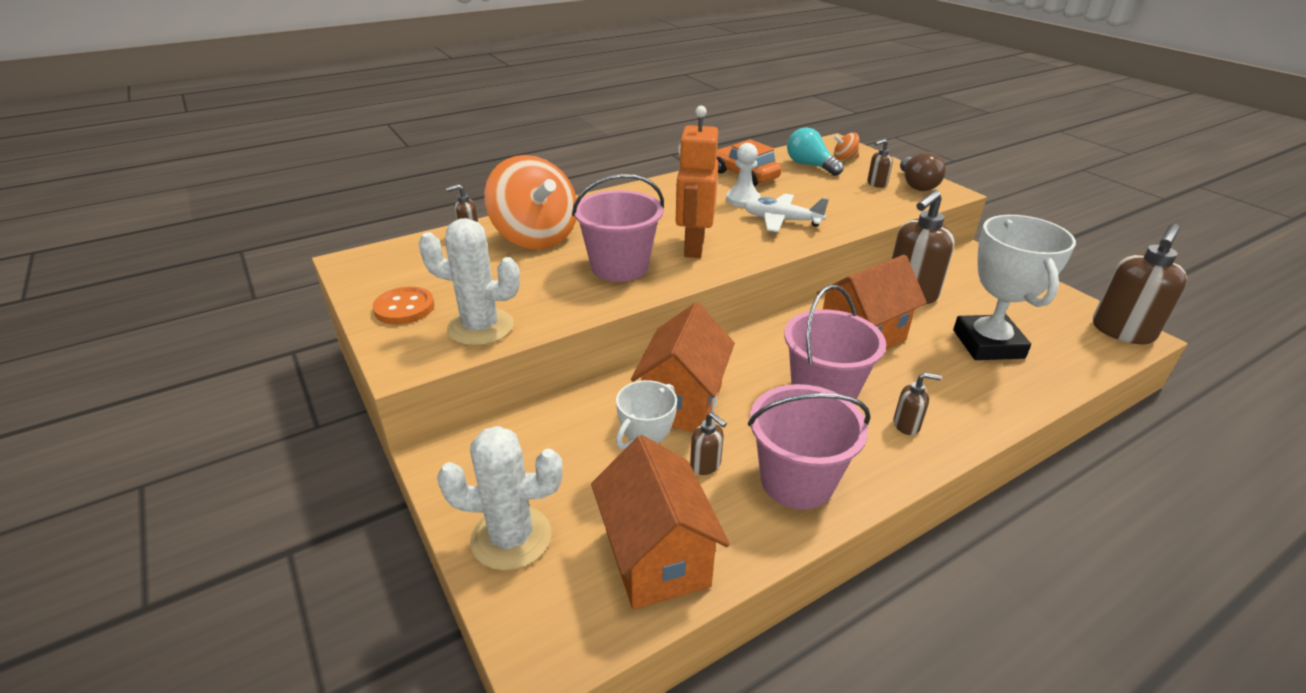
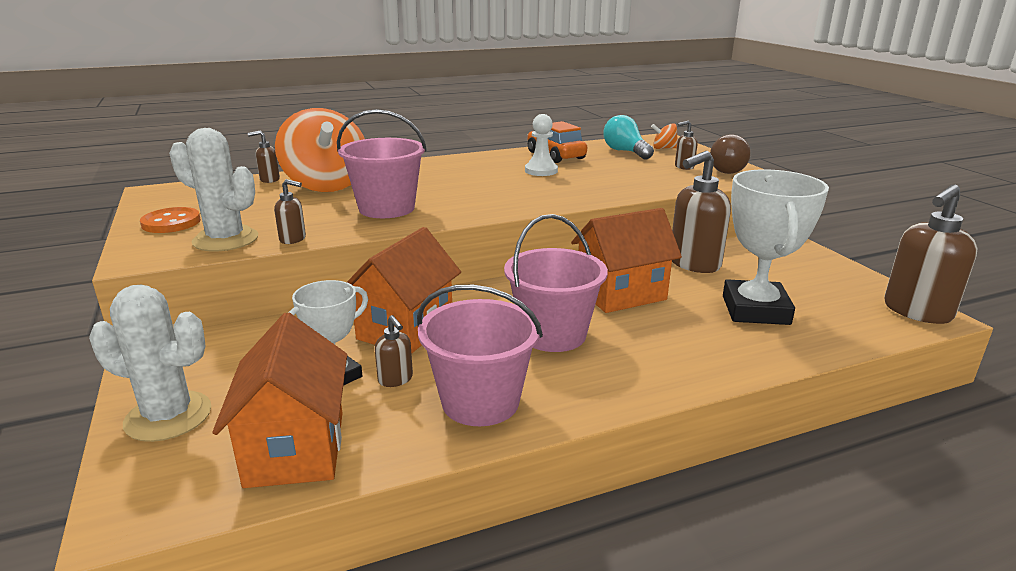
camera: 10 degrees right, 10 degrees down
orange robot [676,106,718,258] -> none
white plane [744,194,829,232] -> none
brown soap dispenser [893,372,942,435] -> brown soap dispenser moved to [274,179,306,244]

